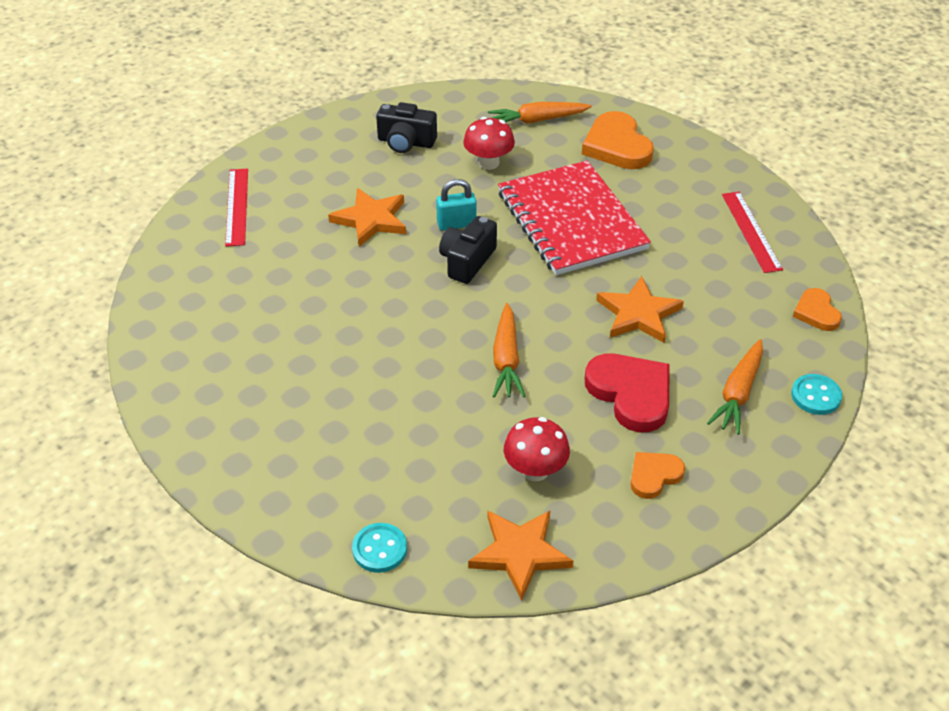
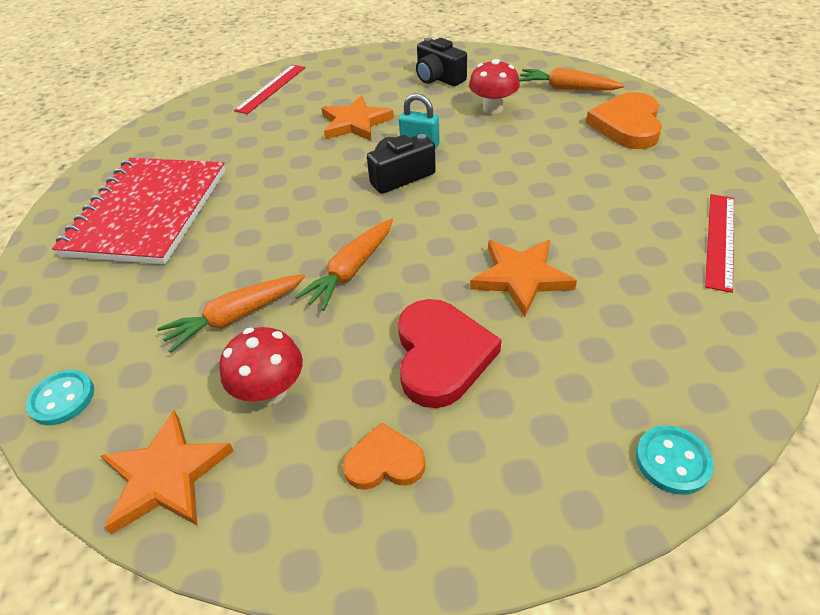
camera: 35 degrees right, 0 degrees up
red notebook [498,160,651,275] -> red notebook moved to [52,158,225,264]
orange carrot [707,339,763,434] -> orange carrot moved to [157,274,306,353]
orange heart [793,288,842,331] -> none

